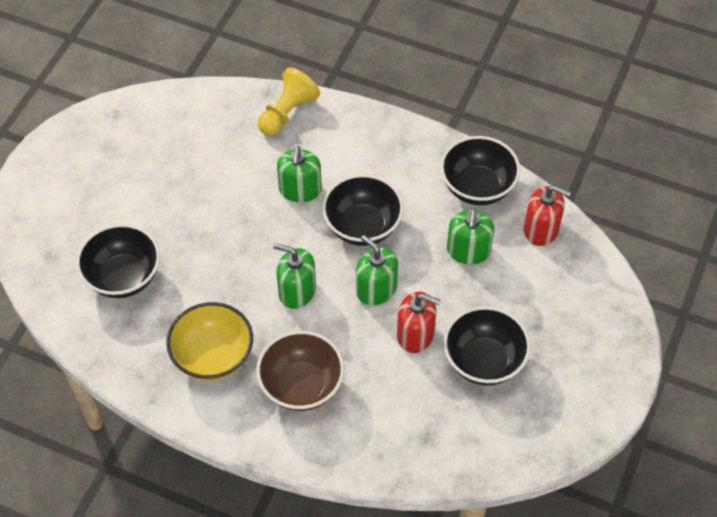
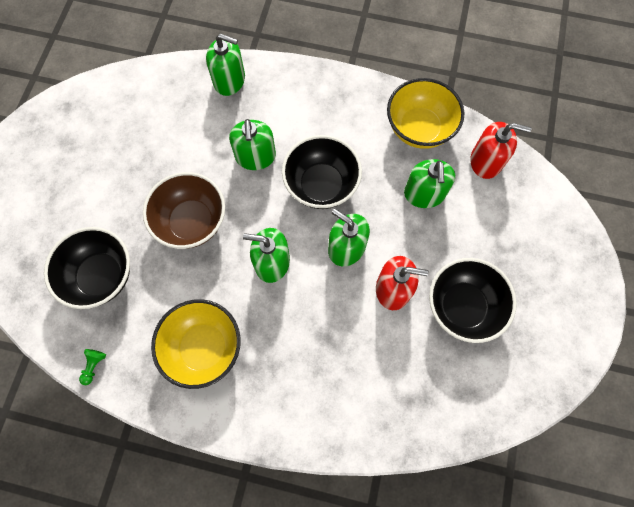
camera: 10 degrees left, 15 degrees up
brown bowl [256,331,344,411] -> brown bowl moved to [143,172,225,249]
yellow pawn [258,67,320,136] -> green soap dispenser [206,34,245,96]
black bowl [440,136,520,205] -> yellow bowl [387,78,465,149]
none -> green pawn [79,349,106,385]

